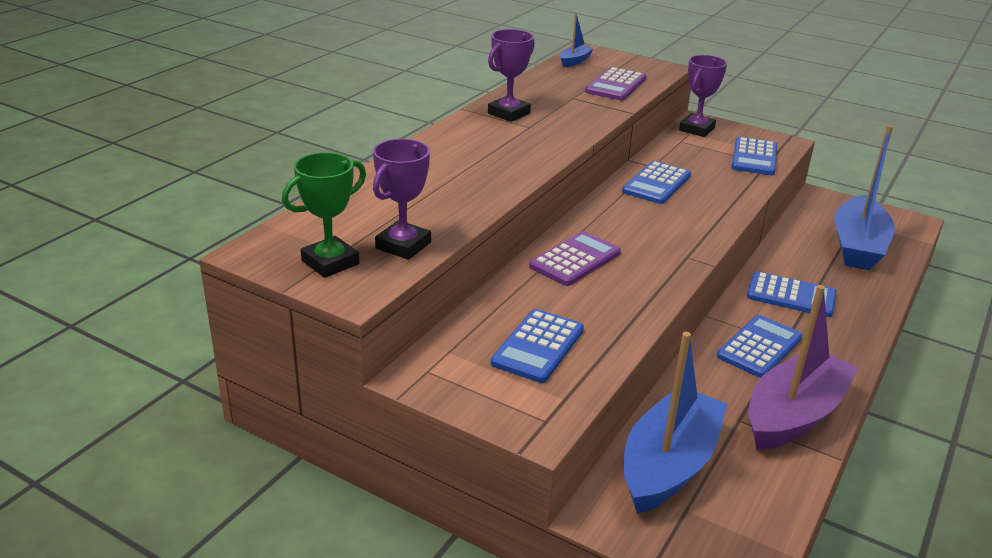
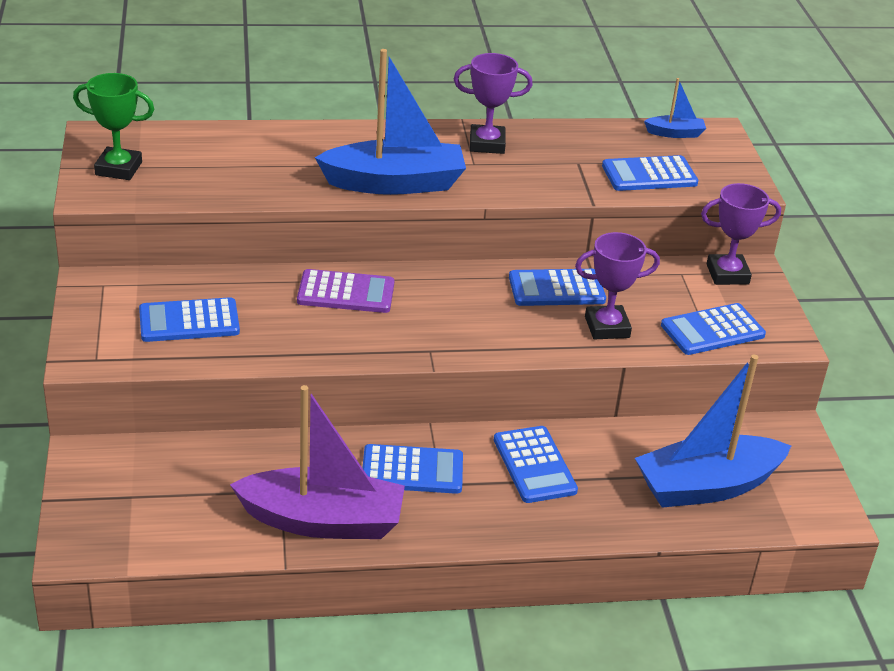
camera: 50 degrees right, 5 degrees up
purple trophy [373,139,431,260] -> purple trophy moved to [575,232,660,339]
purple calculator [585,67,646,100] -> blue calculator [602,155,698,191]
blue boat [624,332,727,514] -> blue boat moved to [315,49,466,195]

